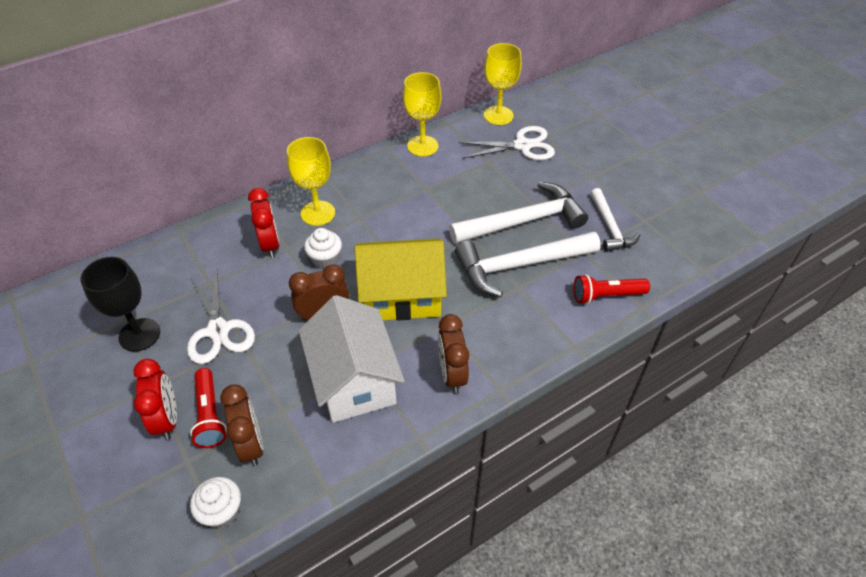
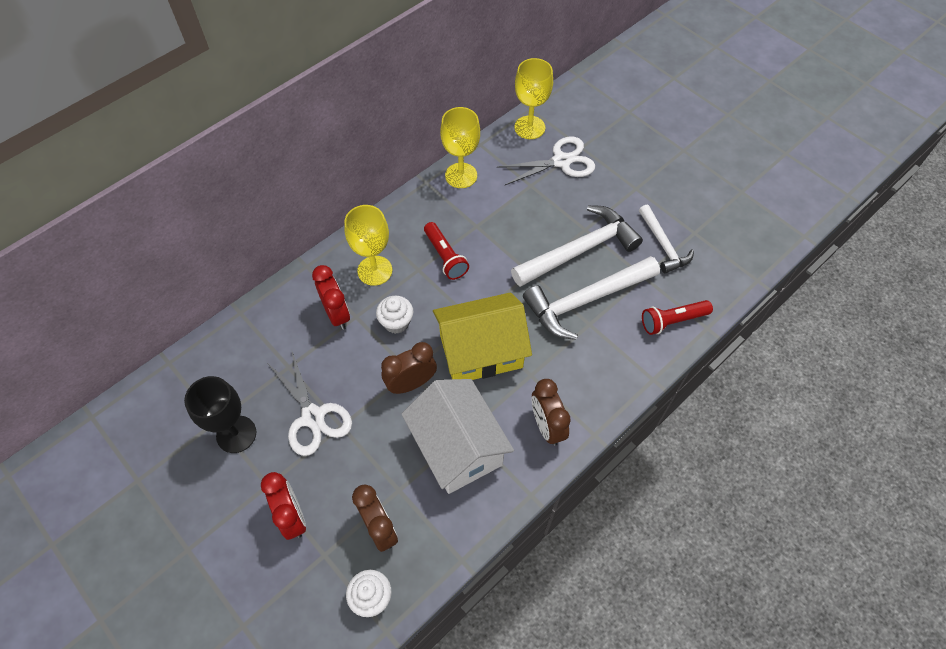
camera: 10 degrees left, 10 degrees up
red flashlight [190,368,227,448] -> red flashlight moved to [424,222,469,280]

